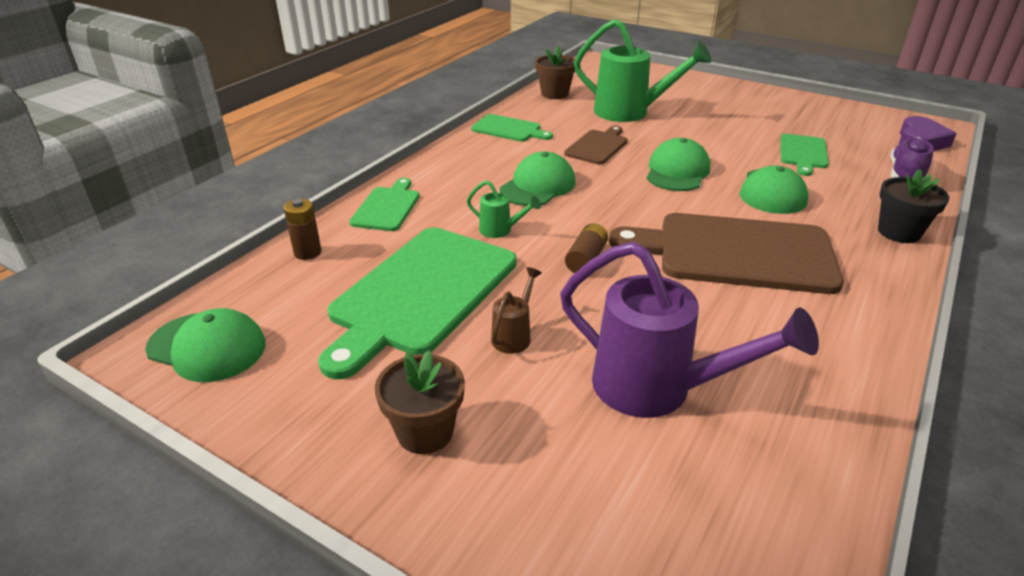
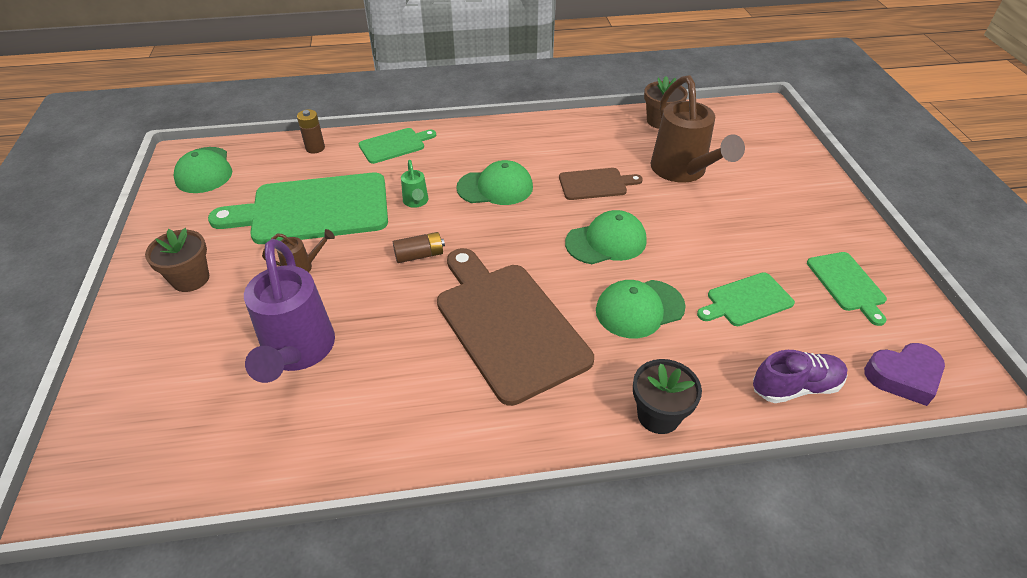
camera: 50 degrees right, 10 degrees up
green cutting board [471,114,553,142] -> green cutting board moved to [807,252,887,326]
green watering can [574,19,711,122] -> brown watering can [650,75,745,183]

